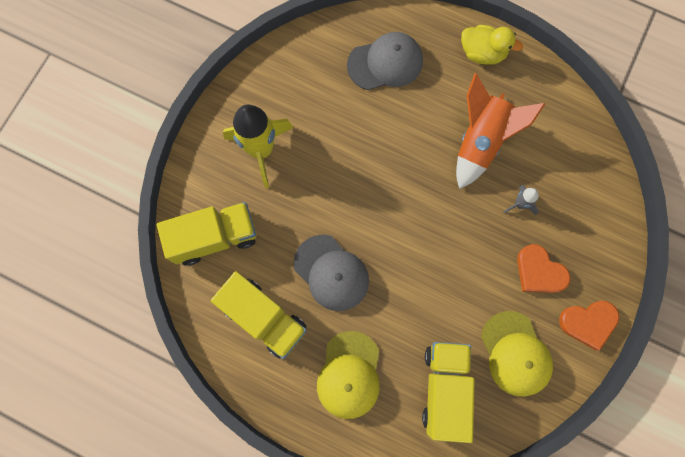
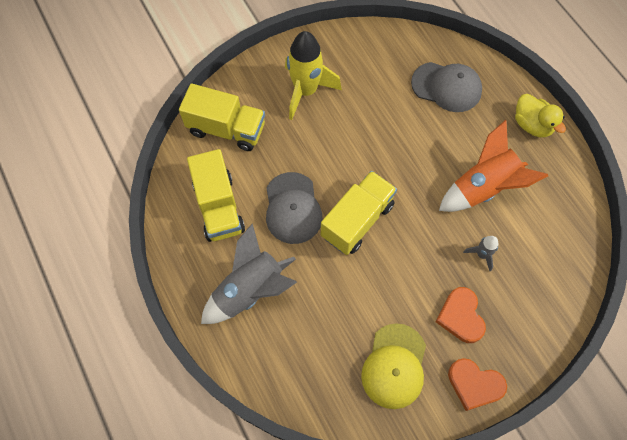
camera: 35 degrees right, 10 degrees down
yellow cap [317,331,380,419] -> grey rocket [201,223,297,324]
yellow truck [422,342,475,443] -> yellow truck moved to [321,171,397,255]

